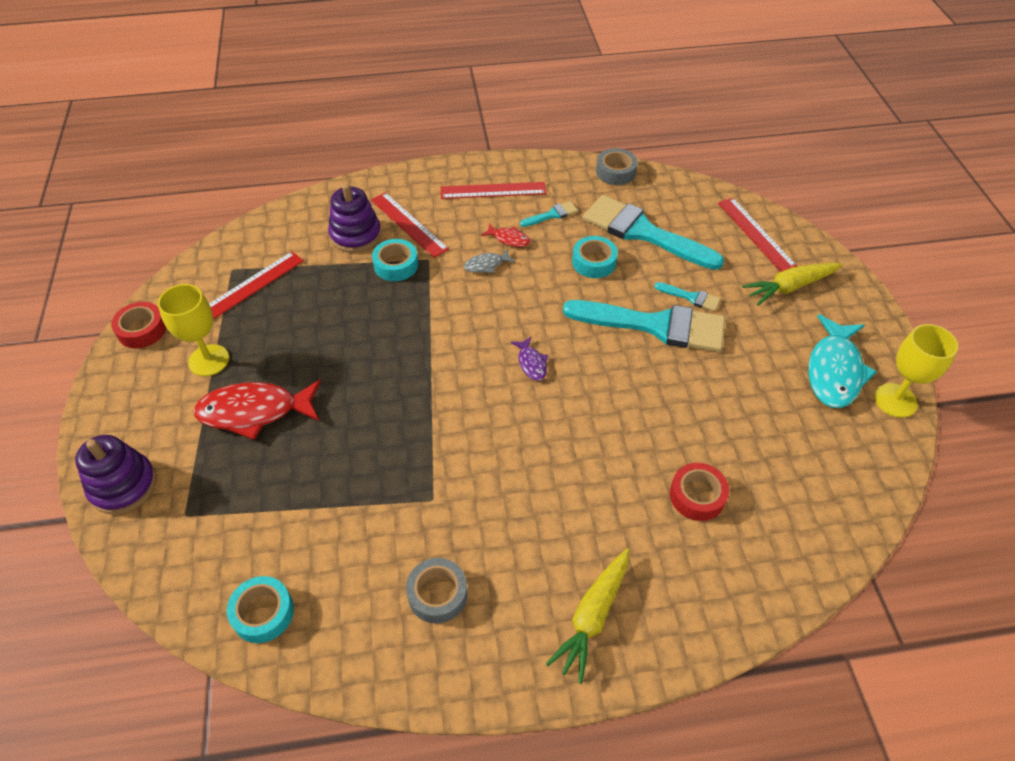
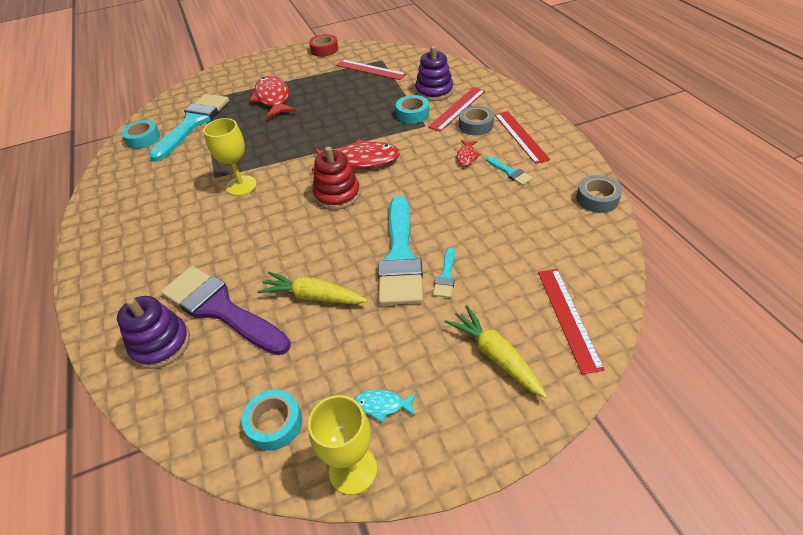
camera: 80 degrees right, 5 degrees down
purple stacking toy [75,435,157,514] -> purple stacking toy moved to [117,296,190,369]
yellow goblet [158,284,229,376] -> yellow goblet moved to [203,118,257,196]
grey tape [406,558,468,624] -> grey tape moved to [459,106,494,135]
grey fish [464,249,516,273] -> none
purple fish [511,337,548,381] -> red stacking toy [313,146,360,210]
yellow carrot [546,549,629,684] -> yellow carrot moved to [257,271,368,304]
turquoise tape [572,236,618,278] -> turquoise tape moved to [242,389,302,451]
turquoise brush [583,195,724,270] -> turquoise brush moved to [149,94,229,161]
red tape [670,463,729,521] -> purple brush [161,266,291,355]
red ruler [718,198,797,272] -> red ruler turned 60 degrees counterclockwise [538,269,605,374]
turquoise fish [808,314,877,408] -> turquoise fish [354,389,416,422], size x0.48
none -> red fish [312,140,400,171]

